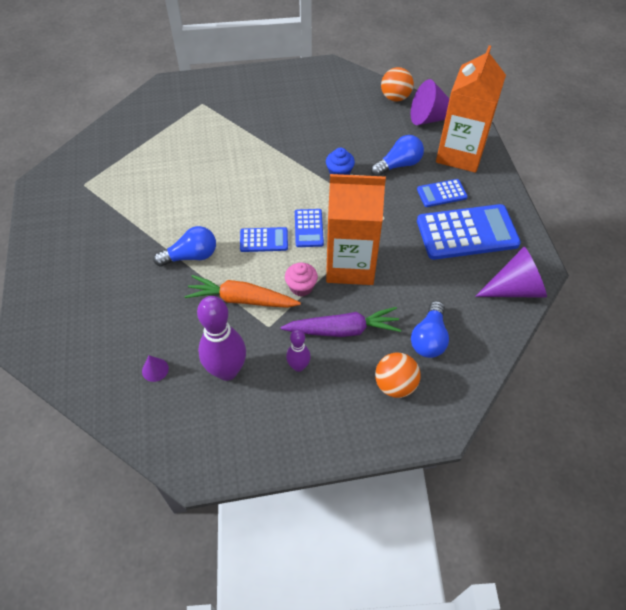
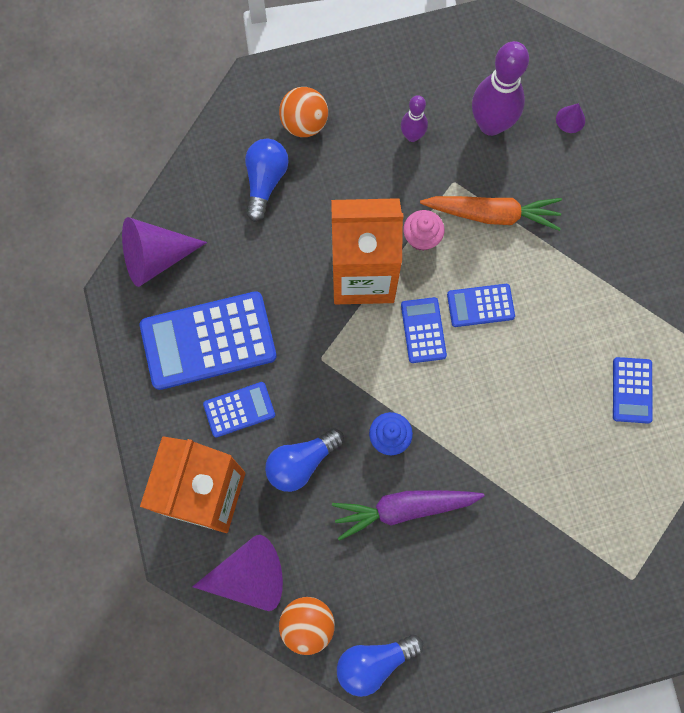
camera: 175 degrees right, 20 degrees up
blue light bulb [153,226,216,267] -> blue light bulb moved to [337,634,423,697]
purple carrot [281,307,401,337] -> purple carrot moved to [332,490,485,541]
none -> blue calculator [613,357,653,424]

